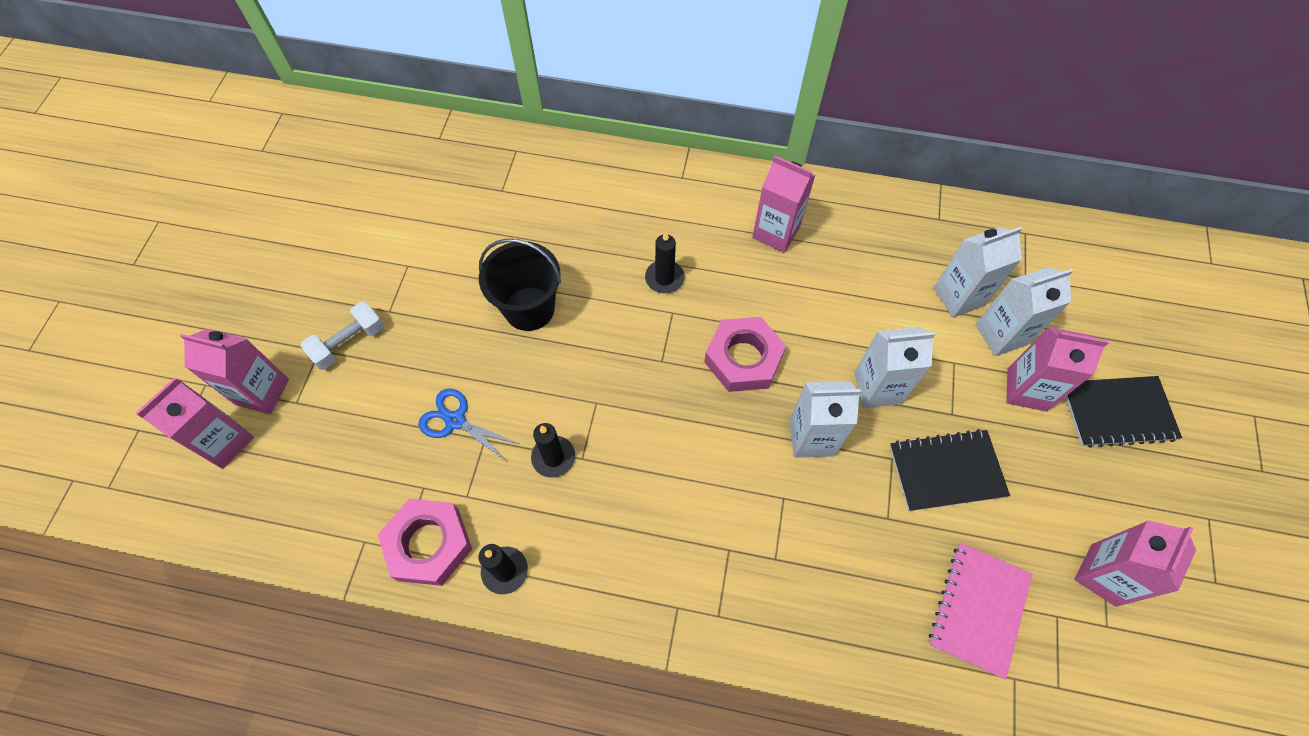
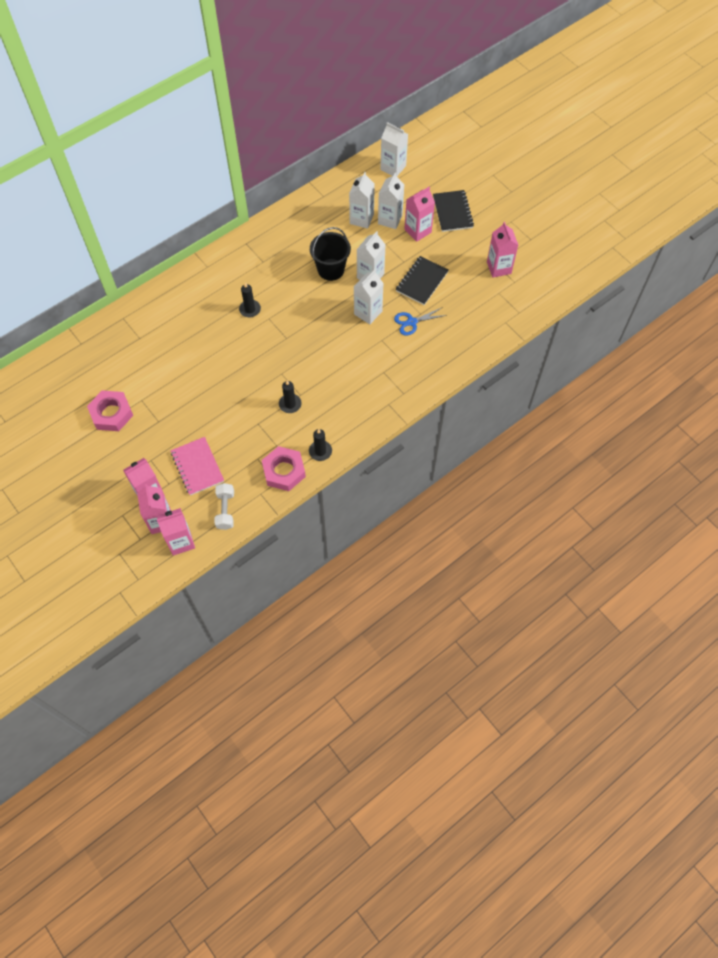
camera: 50 degrees left, 0 degrees up
white dumbbell [301,302,384,370] -> white dumbbell moved to [214,483,234,530]
blue scissors [418,389,519,461] -> blue scissors moved to [394,307,447,336]
black bucket [479,239,561,331] -> black bucket moved to [310,227,351,281]
pink nut [704,317,786,392] -> pink nut moved to [87,390,133,431]
pink carton [752,156,816,253] -> pink carton moved to [157,508,195,556]
pink notebook [929,543,1032,679] -> pink notebook moved to [170,437,224,495]
black notebook [1066,376,1182,448] -> black notebook turned 45 degrees counterclockwise [433,190,474,232]
none -> white carton [380,122,408,176]

